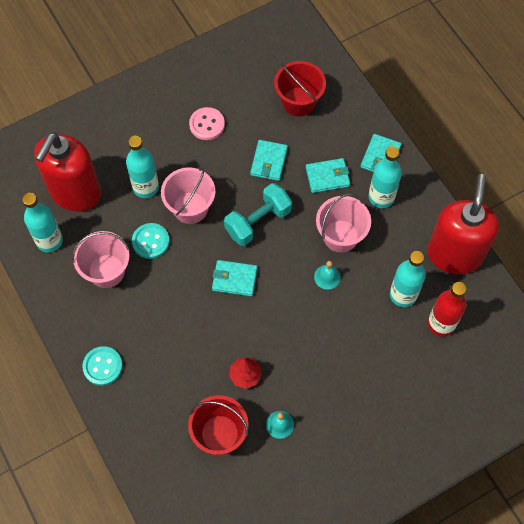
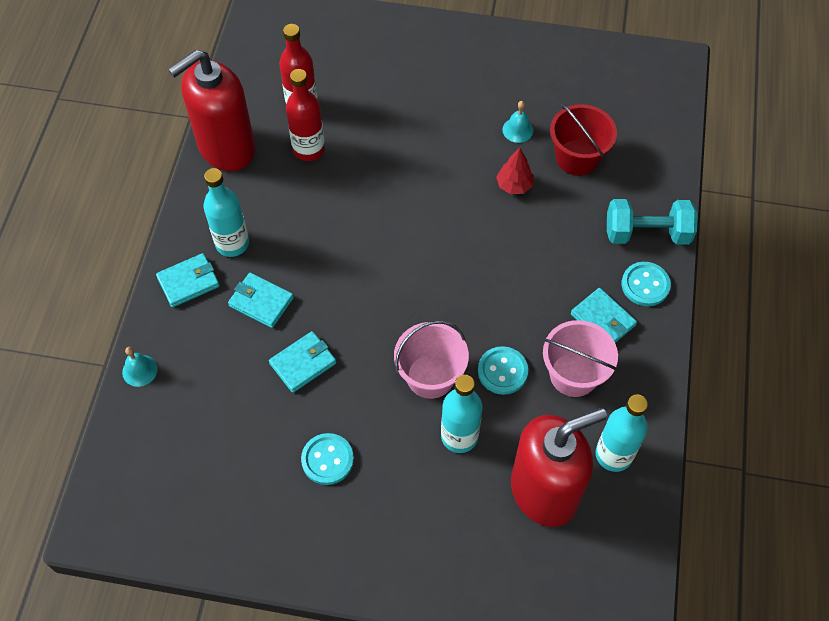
camera: 140 degrees left, 5 degrees down
pink button [189,107,225,140] -> turquoise button [301,433,354,485]
turquoise wallet [212,260,258,296] -> turquoise wallet moved to [571,288,637,343]
turquoise dumbbell [224,183,292,246] -> turquoise dumbbell moved to [607,199,697,245]
red bucket [274,61,326,116] -> none
turquoise bell [314,261,341,290] -> turquoise bell moved to [122,347,158,387]
pink bucket [316,193,371,253] -> none
turquoise bottle [390,251,426,307] -> red bottle [286,69,325,161]

